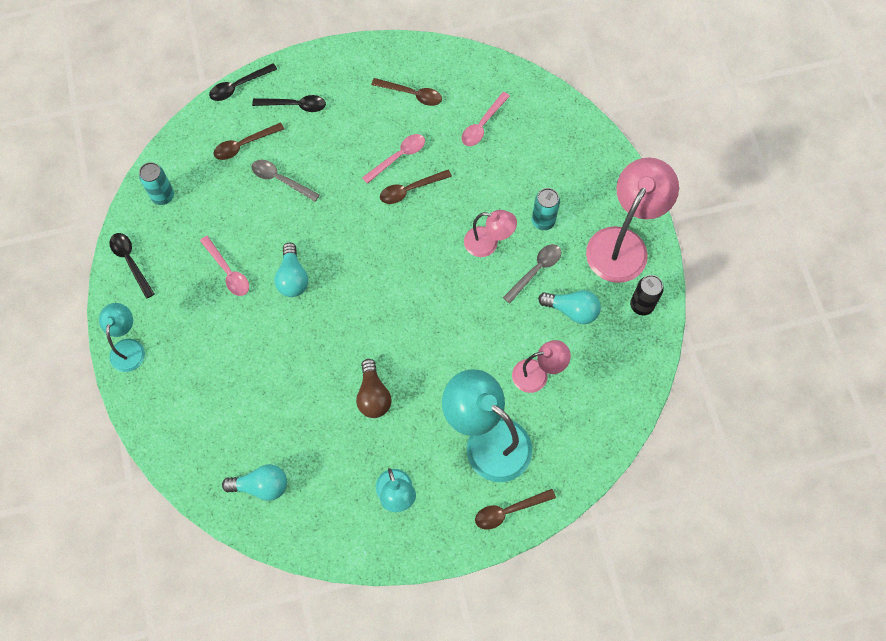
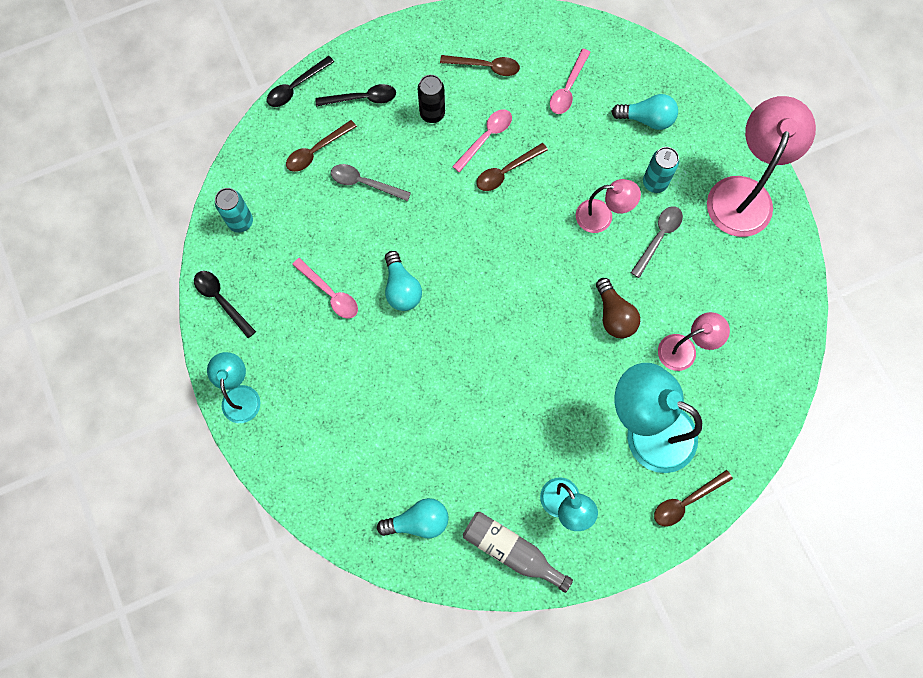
camera: 10 degrees left, 5 degrees up
brown light bulb [356,359,392,418] -> brown light bulb moved to [596,278,640,339]
turquoise light bulb [538,290,601,324] -> turquoise light bulb moved to [611,94,678,130]
black can [630,275,664,315] -> black can moved to [418,75,445,123]
none -> grey bottle [463,512,573,593]

